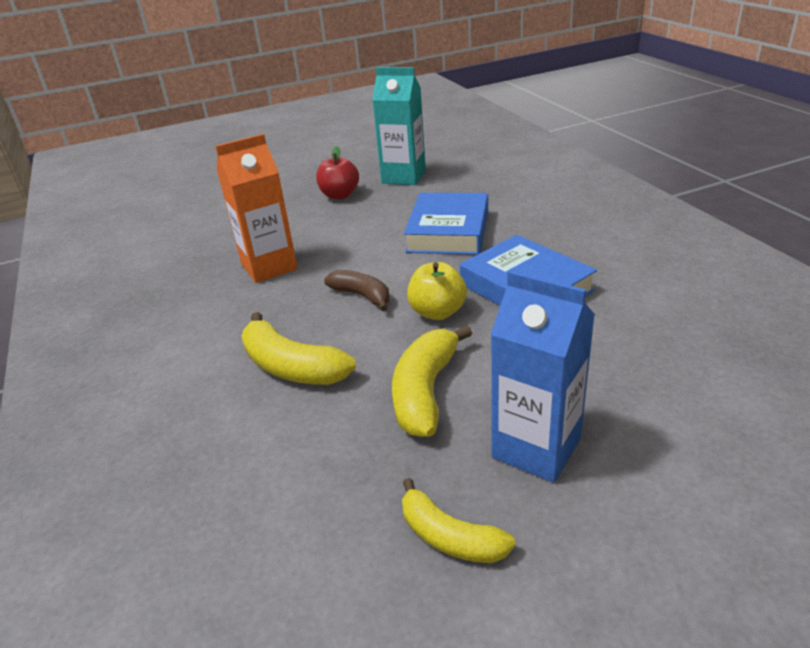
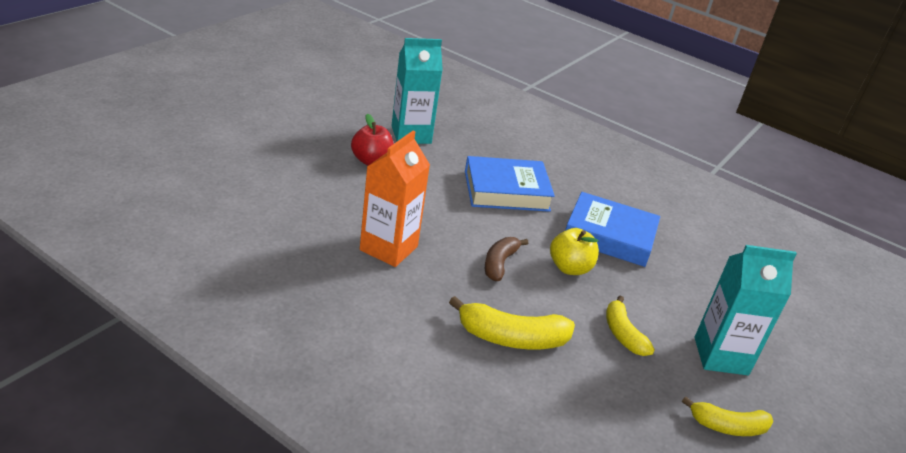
camera: 40 degrees left, 0 degrees up
brown banana [324,270,390,311] -> brown banana turned 75 degrees counterclockwise [485,237,528,281]
yellow banana [392,325,472,437] -> yellow banana [606,296,655,356], size x0.66
blue book [404,193,488,255] -> blue book turned 75 degrees counterclockwise [465,156,555,212]
blue carton [490,270,595,483] -> turquoise carton [694,245,797,375]

